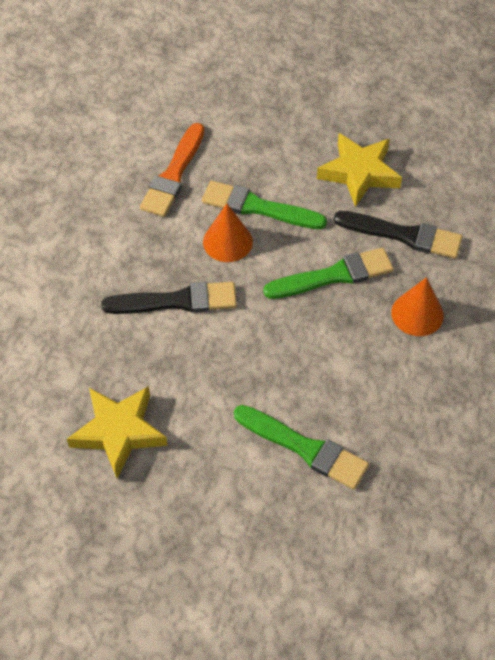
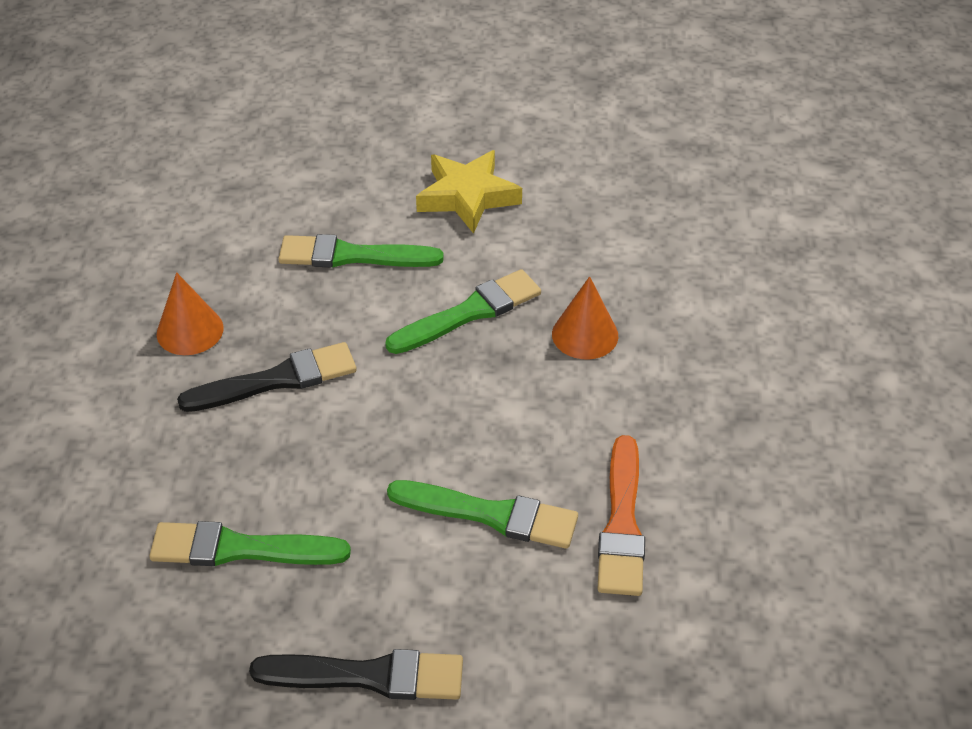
camera: 15 degrees left, 10 degrees down
yellow star [67,386,168,478] -> green brush [149,521,351,566]
orange brush [140,123,205,217] -> orange brush moved to [597,435,645,596]
orange cone [203,204,253,262] -> orange cone moved to [157,272,224,355]
black brush [334,211,462,259] -> black brush moved to [249,649,463,700]

